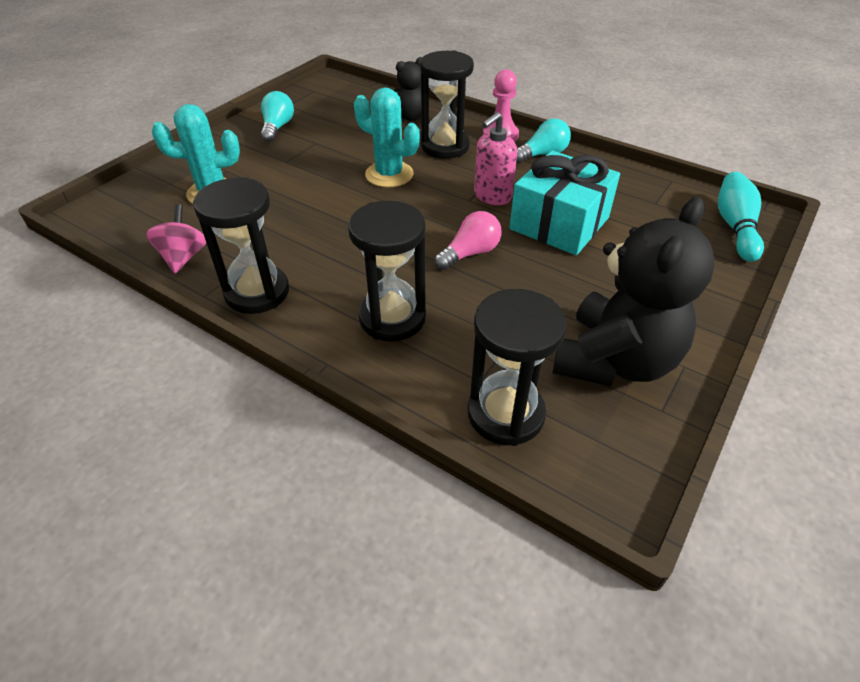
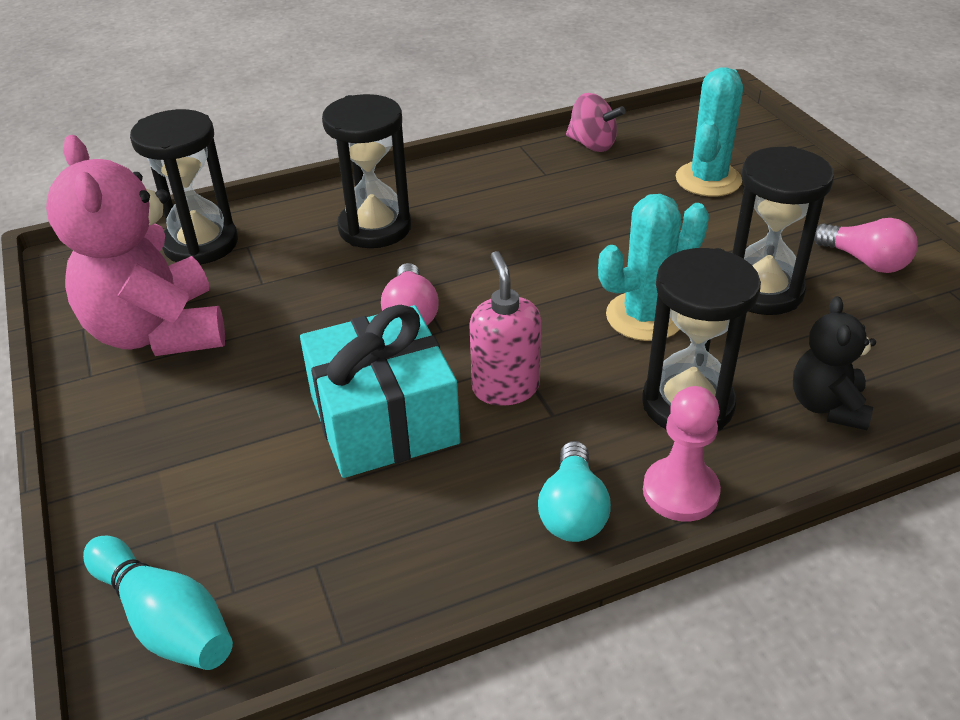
camera: 125 degrees right, 5 degrees down
black hourglass [193,177,289,314] -> black hourglass moved to [732,146,834,315]
turquoise light bulb [261,91,294,142] -> pink light bulb [814,218,918,273]
black teddy bear [553,196,715,386] -> pink teddy bear [46,135,225,356]

